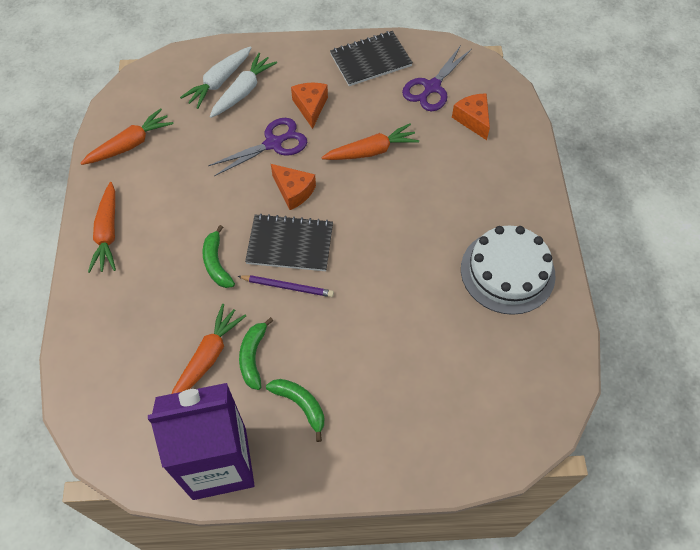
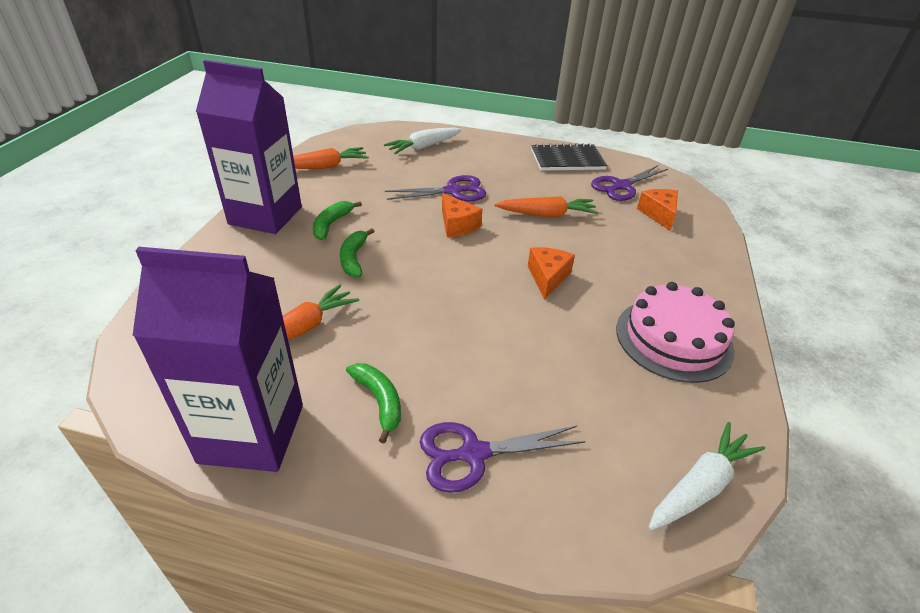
camera: 15 degrees right, 20 degrees down
orange carrot [88,182,116,273] -> purple carton [196,60,302,234]
white carrot [210,53,277,118] -> white carrot moved to [649,422,765,530]
purple pencil [237,275,334,297] -> none
green banana [239,317,274,390] -> green banana moved to [313,201,362,240]
black notebook [245,214,333,271] -> none
orange cheese [291,83,328,129] -> orange cheese moved to [528,247,575,300]
white cake [461,226,555,315] -> pink cake [616,282,735,383]
none -> purple scissors [420,422,586,493]

